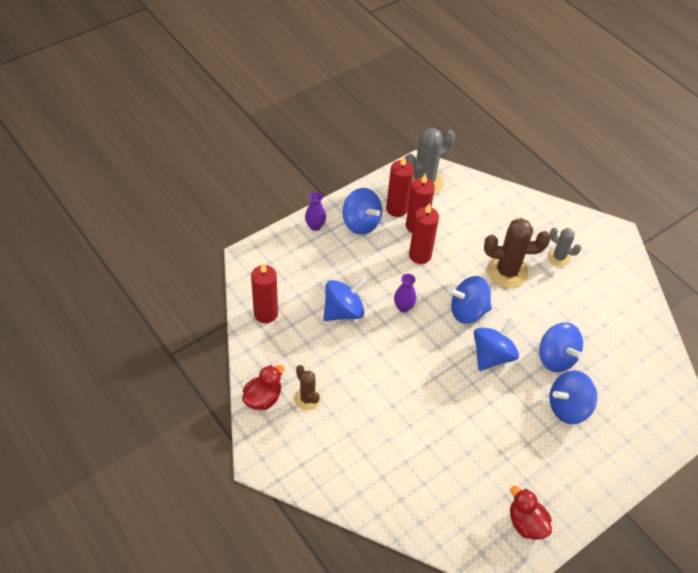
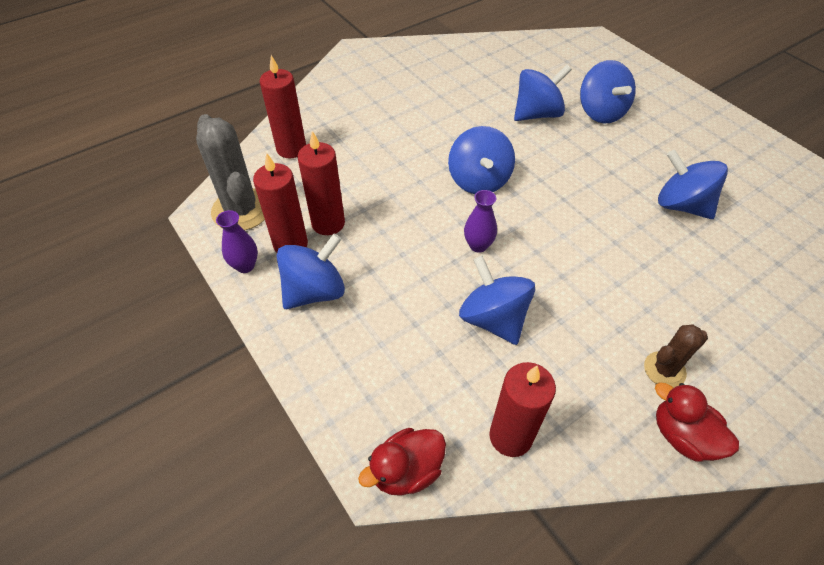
camera: 85 degrees left, 0 degrees up
purple vase [305,192,326,231] -> purple vase moved to [216,210,258,273]
red candle [409,203,439,264] -> red candle moved to [260,55,306,158]
blue spinning top [474,318,519,371] -> blue spinning top moved to [658,150,728,219]
brown cactus [484,218,551,288] -> none
red duck [510,486,552,540] -> red duck moved to [358,428,446,496]
grey cactus [548,228,581,267] -> none

